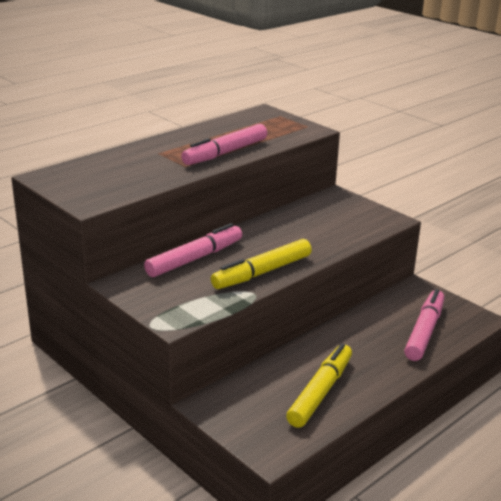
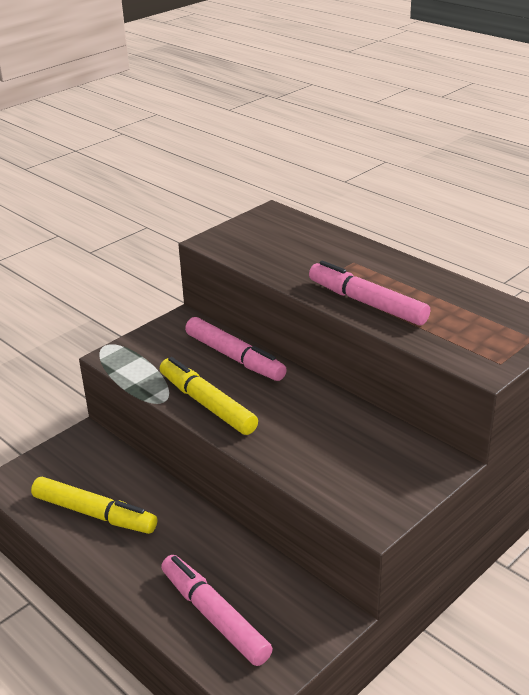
camera: 90 degrees right, 5 degrees up
pink marker [404,289,444,361] -> pink marker turned 150 degrees counterclockwise [161,555,273,666]

